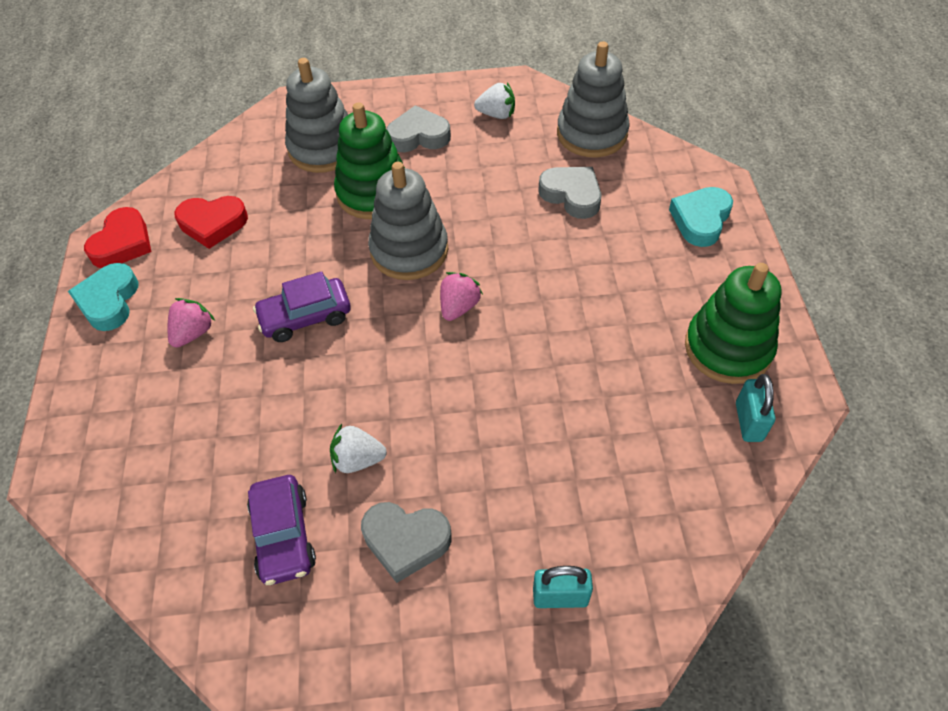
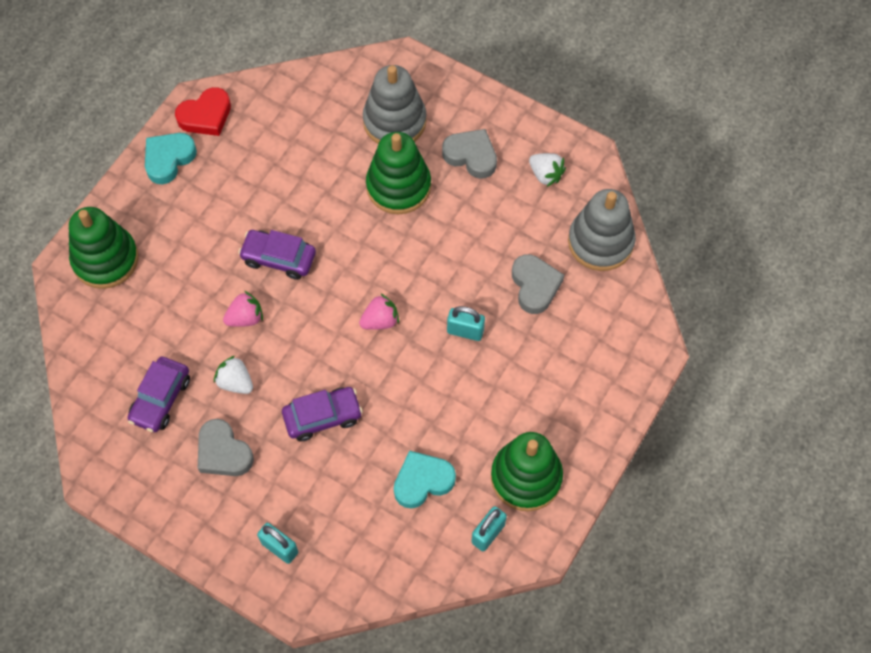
camera: 35 degrees right, 10 degrees up
pink strawberry [168,298,215,348] -> pink strawberry moved to [223,291,263,327]
red heart [174,196,248,249] -> none
grey stacking toy [368,162,448,280] -> none
turquoise heart [669,187,733,247] -> turquoise heart moved to [394,450,456,509]
none -> green stacking toy [69,207,139,289]
none -> purple car [282,387,363,441]
none -> turquoise padlock [447,306,485,341]

